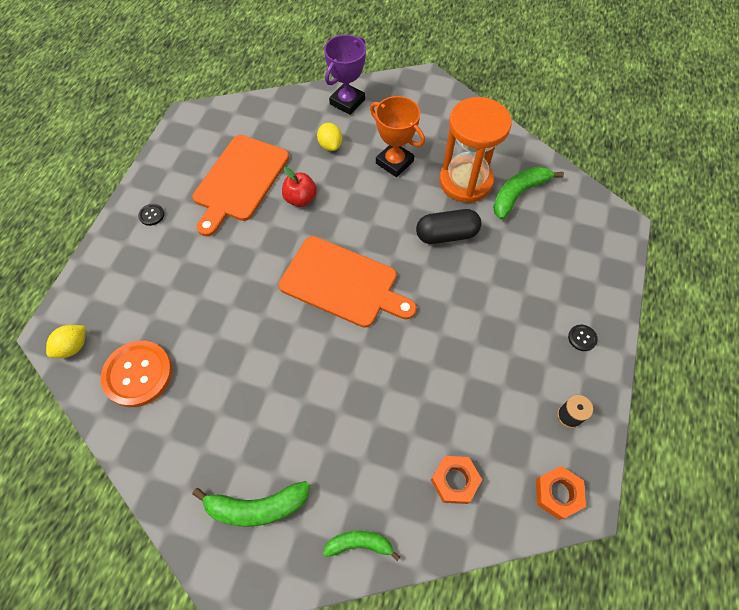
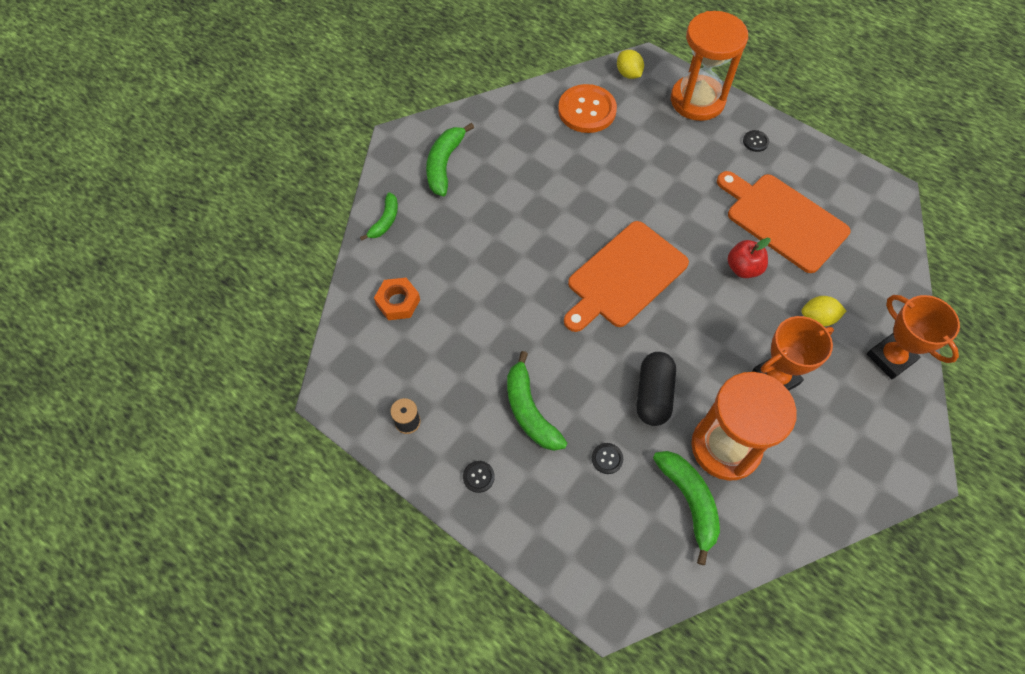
camera: 110 degrees right, 0 degrees up
purple trophy [324,35,366,115] -> orange trophy [867,295,960,379]
orange nut [536,466,586,520] -> none
none -> green banana [507,351,567,451]
none -> black button [592,443,623,474]
none -> orange hourglass [671,11,748,121]

